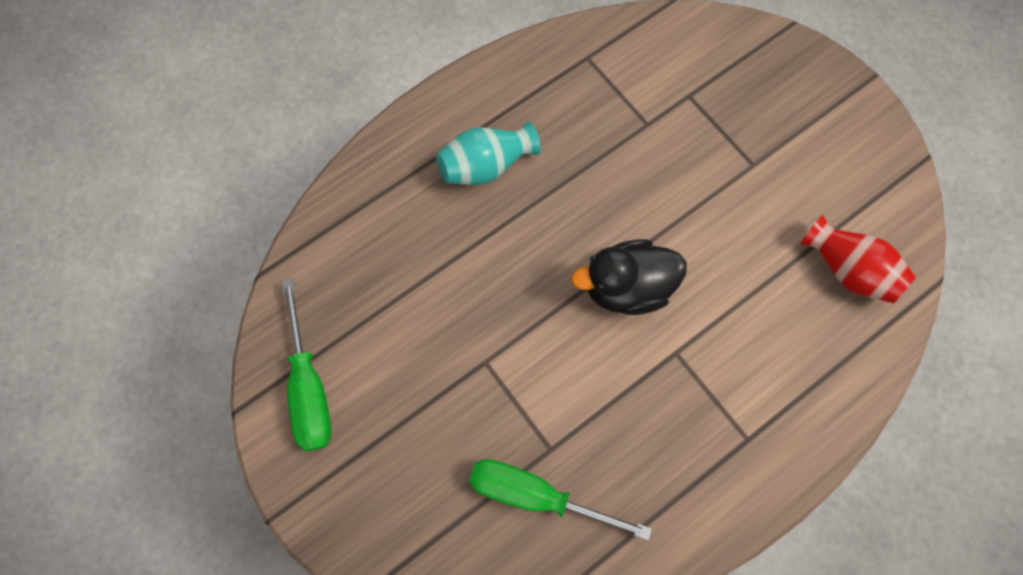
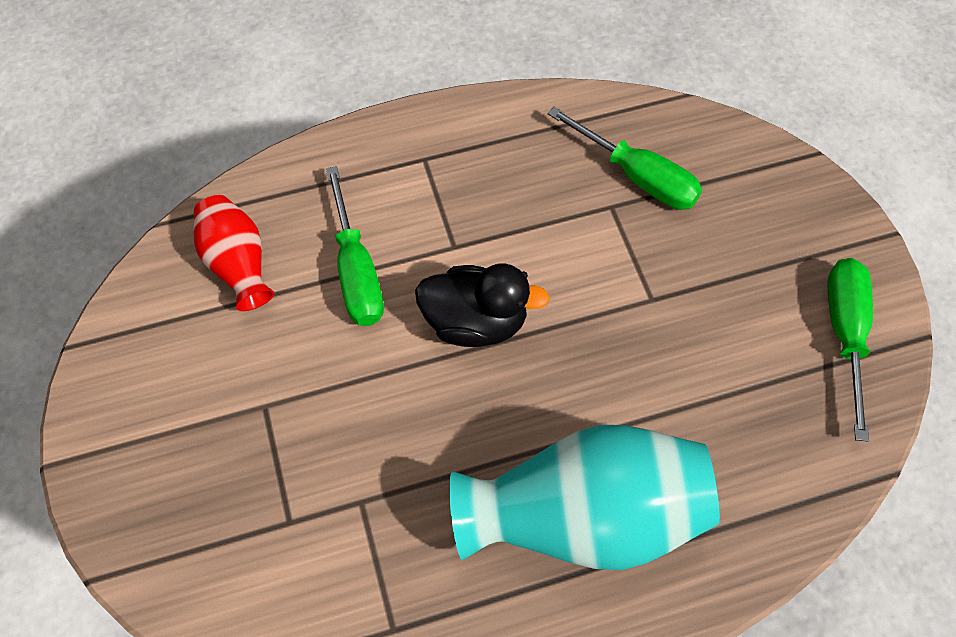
camera: 160 degrees left, 10 degrees down
turquoise vase [436,122,541,185] -> turquoise vase [449,425,720,570], size x1.89
none -> green screwdriver [326,166,384,326]

